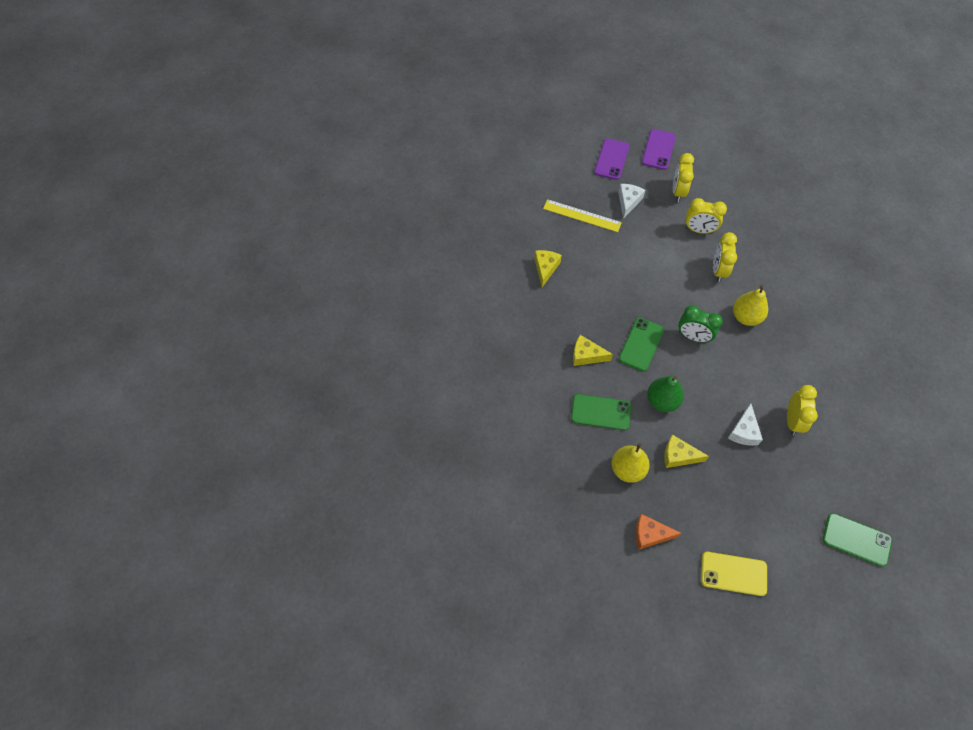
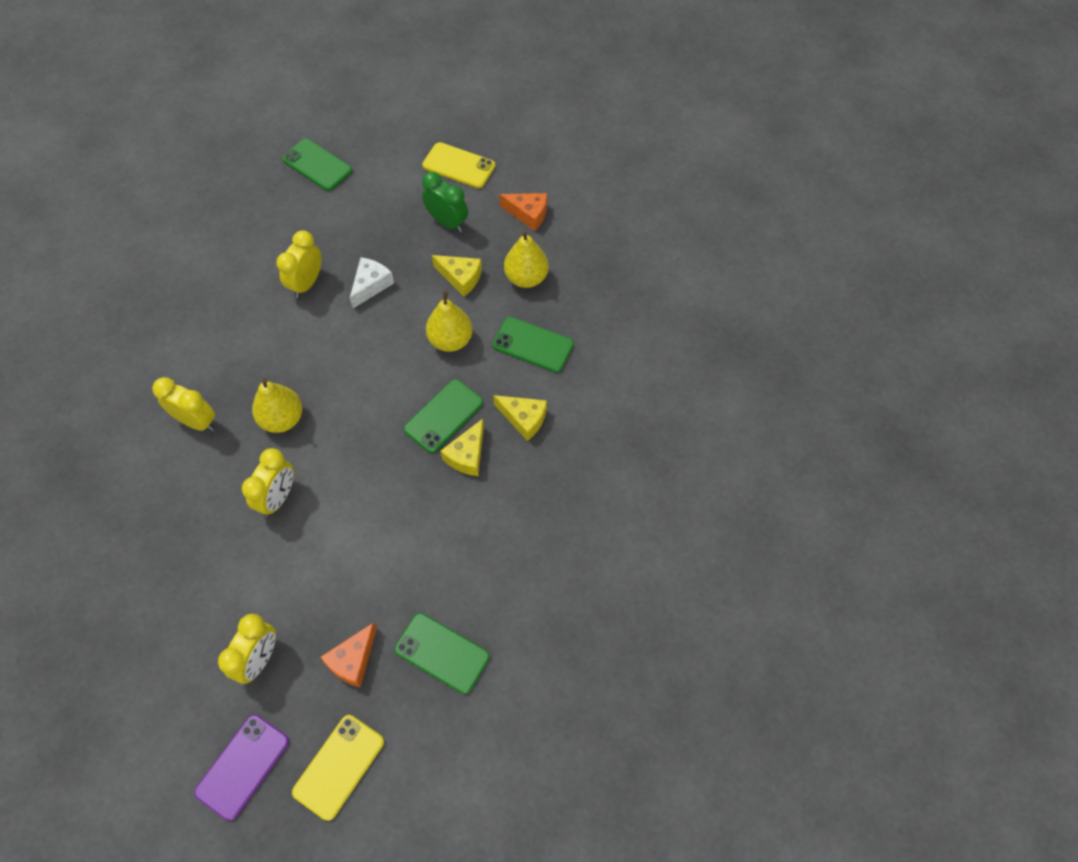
camera: 165 degrees left, 0 degrees up
yellow cheese [534,250,562,287] -> yellow cheese moved to [441,419,484,476]
yellow ruler [543,199,622,232] -> green phone [394,613,490,694]
purple phone [594,138,629,180] -> yellow phone [292,715,384,821]
white cheese [618,184,645,219] -> orange cheese [320,622,377,688]
green pear [647,376,684,412] -> yellow pear [426,291,473,352]
green clock [678,305,723,343] -> green clock moved to [422,172,468,232]
yellow clock [685,198,727,234] -> yellow clock moved to [152,377,215,431]

